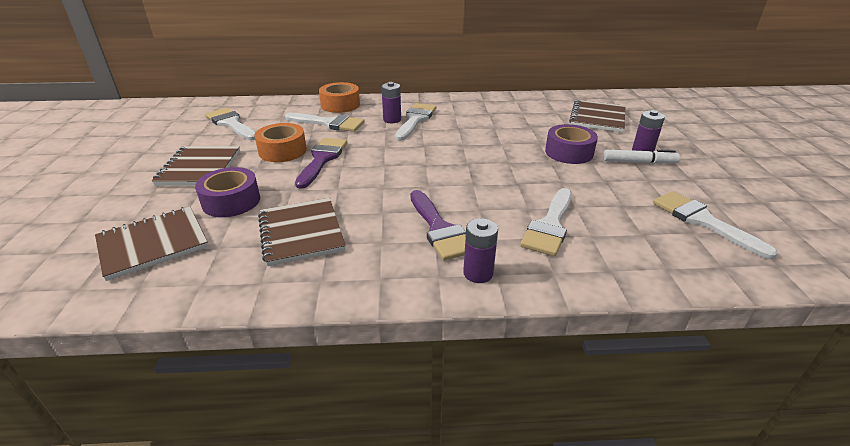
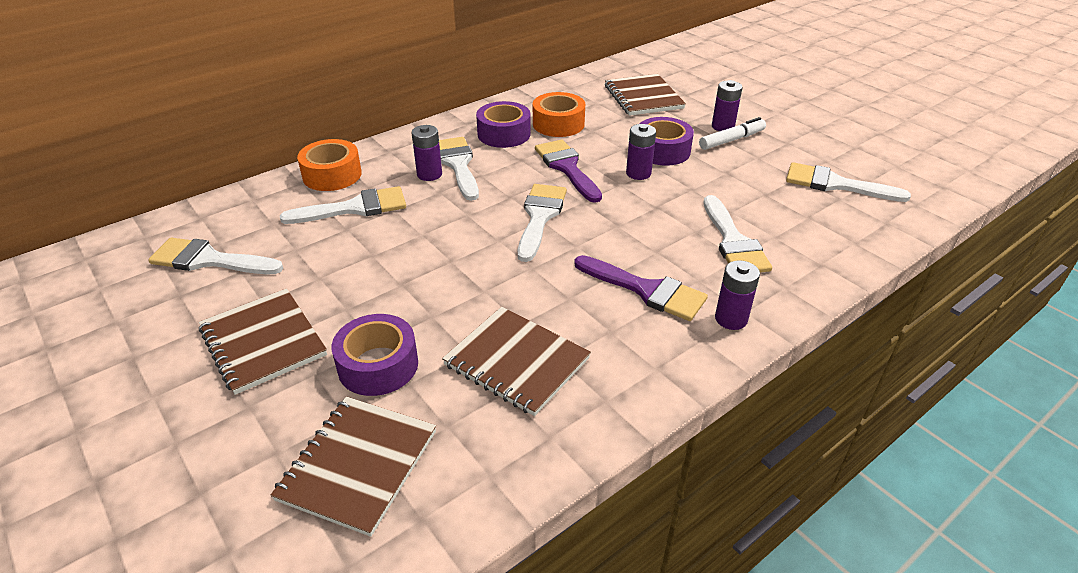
camera: 35 degrees left, 5 degrees up
orange tape [255,123,307,162] -> orange tape moved to [533,92,585,137]
purple brush [295,138,347,189] -> purple brush moved to [535,139,602,203]
none -> purple tape [476,101,531,148]
none -> white brush [518,184,567,262]
none -> purple battery [626,124,656,180]

